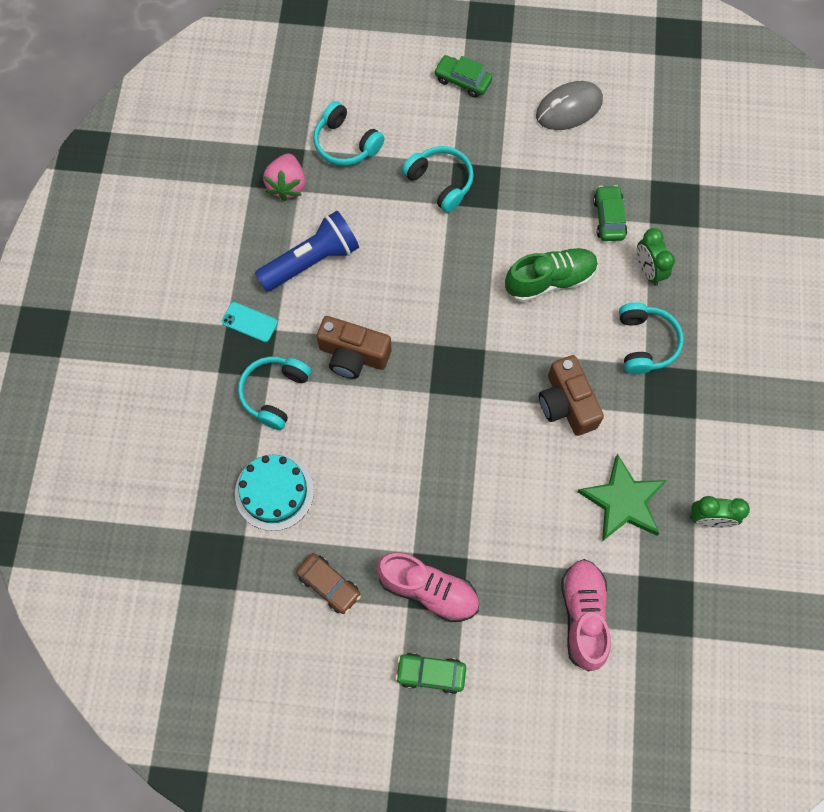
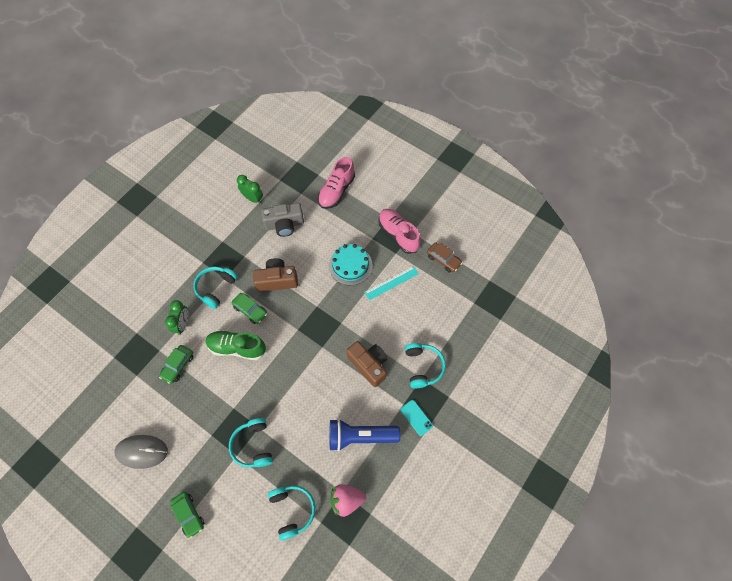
camera: 150 degrees left, 5 degrees down
turquoise cake [235,454,314,531] -> turquoise cake moved to [329,244,372,285]
turquoise headphones [238,357,311,430] -> turquoise headphones turned 60 degrees counterclockwise [405,343,446,388]
pink strawberry [263,154,305,201] -> pink strawberry turned 135 degrees counterclockwise [331,484,366,517]
brown car [296,553,361,614] -> brown car turned 150 degrees clockwise [427,242,462,273]
green car [395,653,466,694] -> green car moved to [232,293,267,324]
brown camera [539,355,604,436] -> brown camera turned 105 degrees counterclockwise [253,258,298,292]
green star [577,454,667,541] -> grey camera [261,203,304,237]
none -> turquoise ruler [364,266,419,300]

